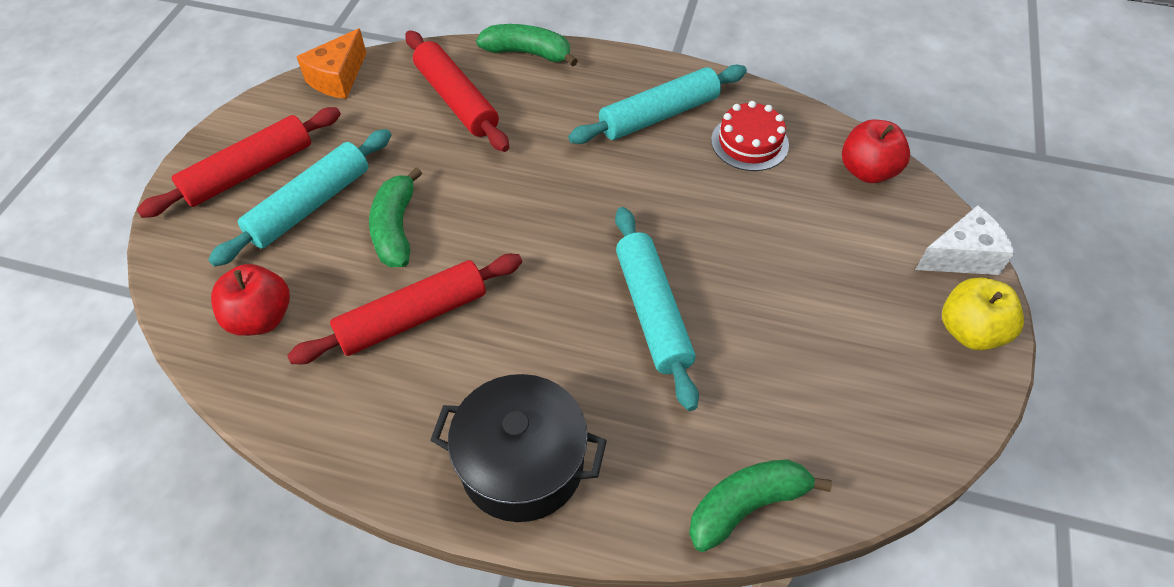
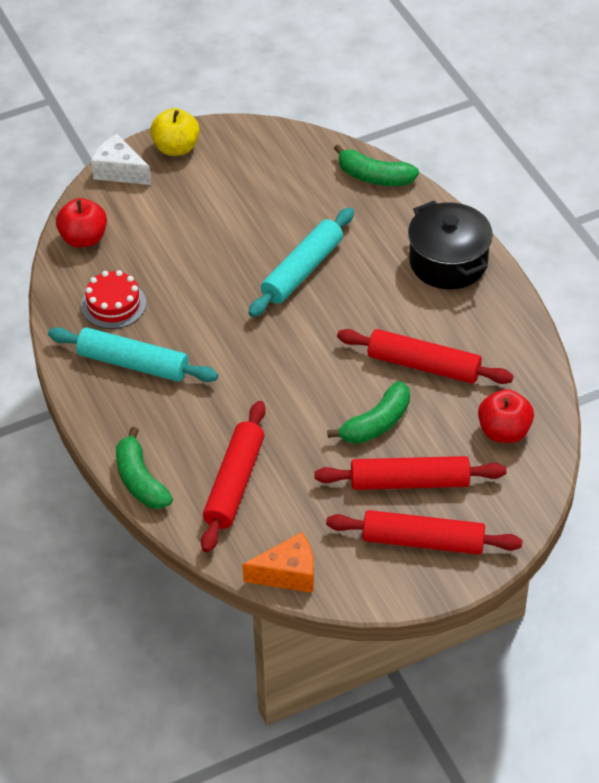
camera: 130 degrees left, 5 degrees down
turquoise rolling pin [208,129,391,267] -> red rolling pin [314,456,506,490]

